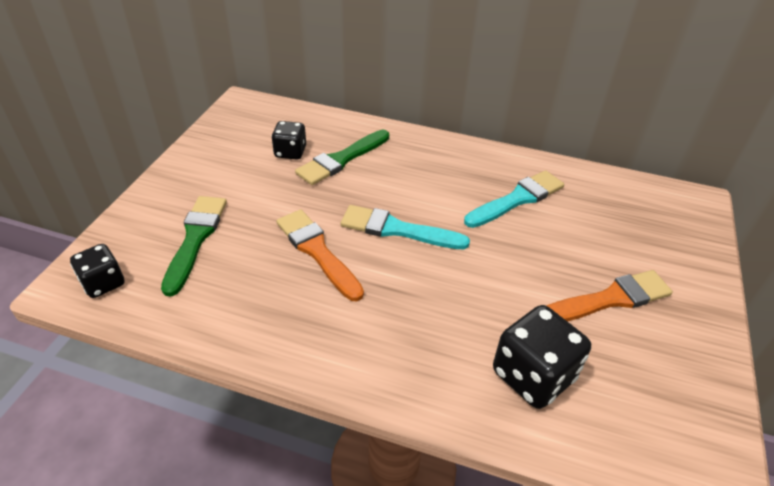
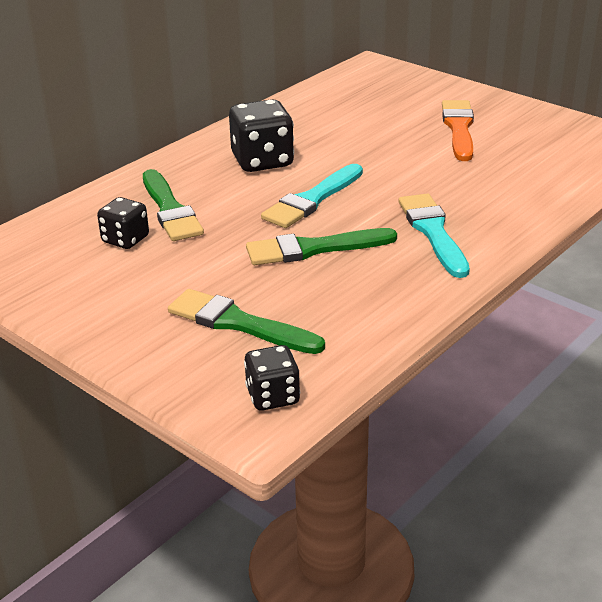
camera: 65 degrees left, 10 degrees down
orange brush [276,209,364,301] -> green brush [246,228,397,265]
turquoise brush [464,170,564,228] -> turquoise brush moved to [399,193,470,278]
black dice [493,305,591,409] -> black dice moved to [229,99,294,172]

